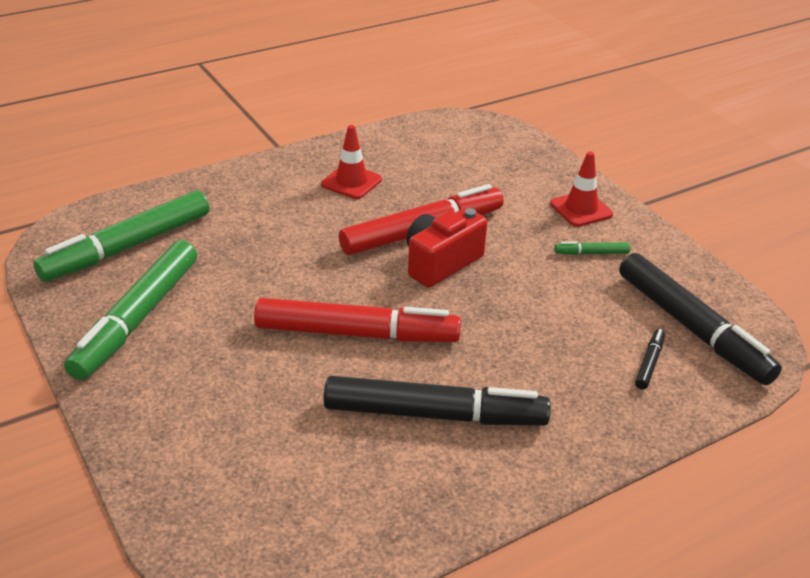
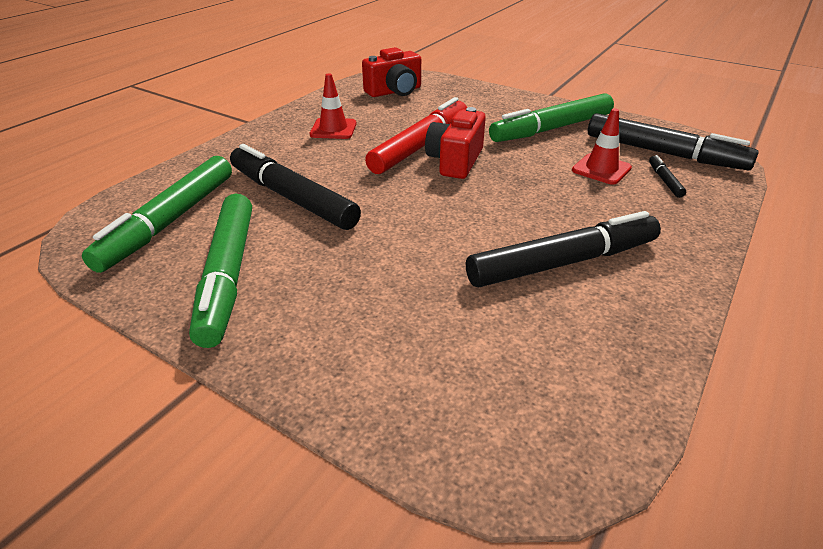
camera: 25 degrees left, 0 degrees up
red marker [254,298,461,342] -> none
red traffic cone [550,152,613,227] -> red traffic cone moved to [572,108,632,185]
green marker [555,242,631,255] -> green marker [489,93,614,142], size x2.42
none -> black marker [230,144,361,230]
none -> red camera [362,47,421,97]

